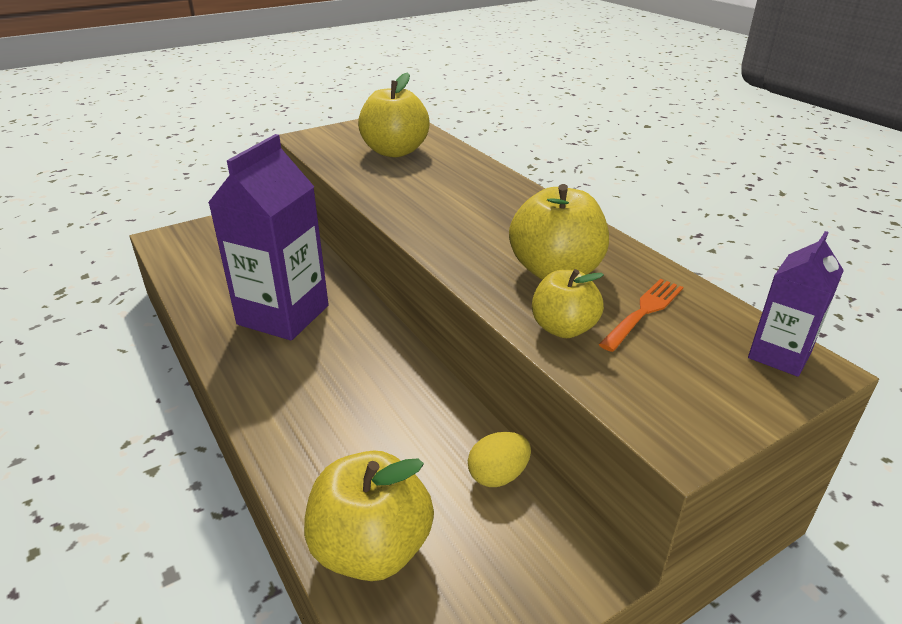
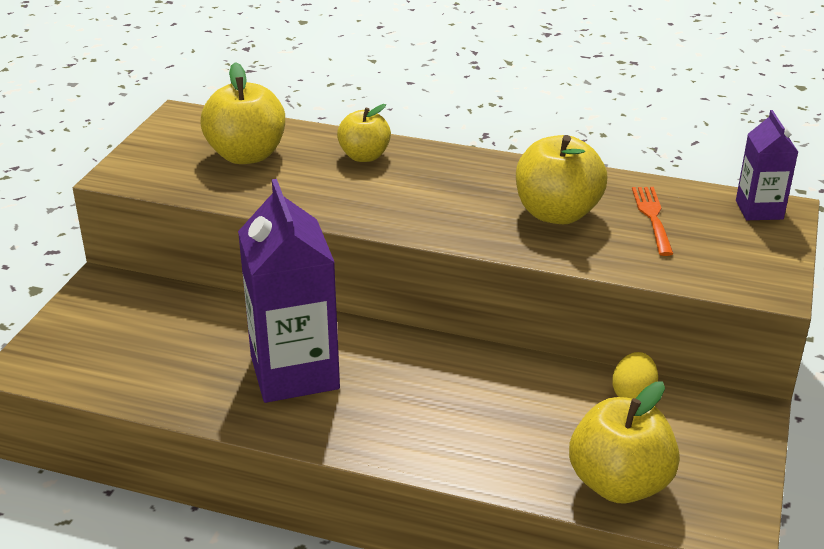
camera: 40 degrees left, 0 degrees up
yellow apple [532,269,604,338] -> yellow apple moved to [337,104,391,162]

